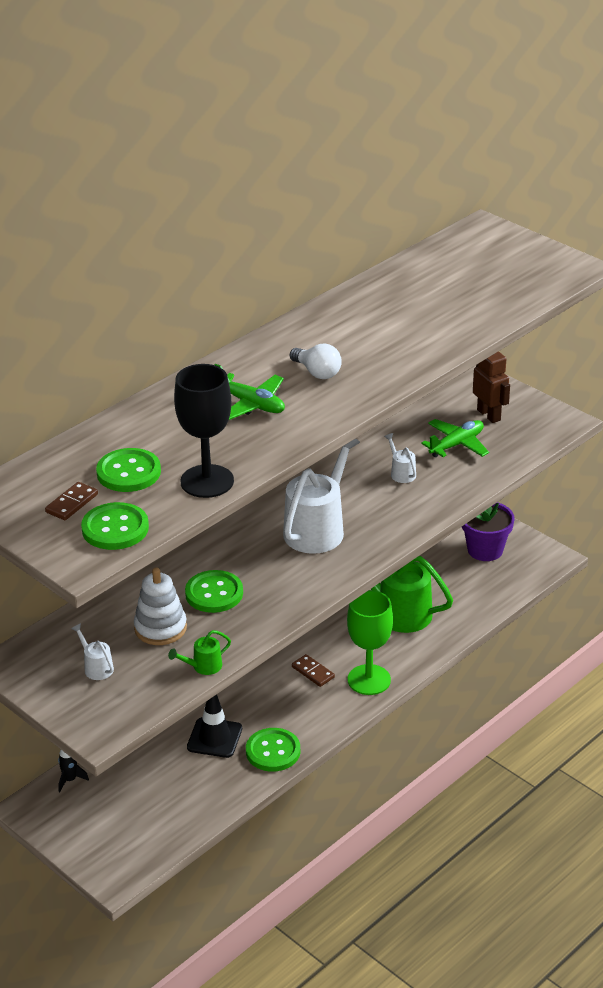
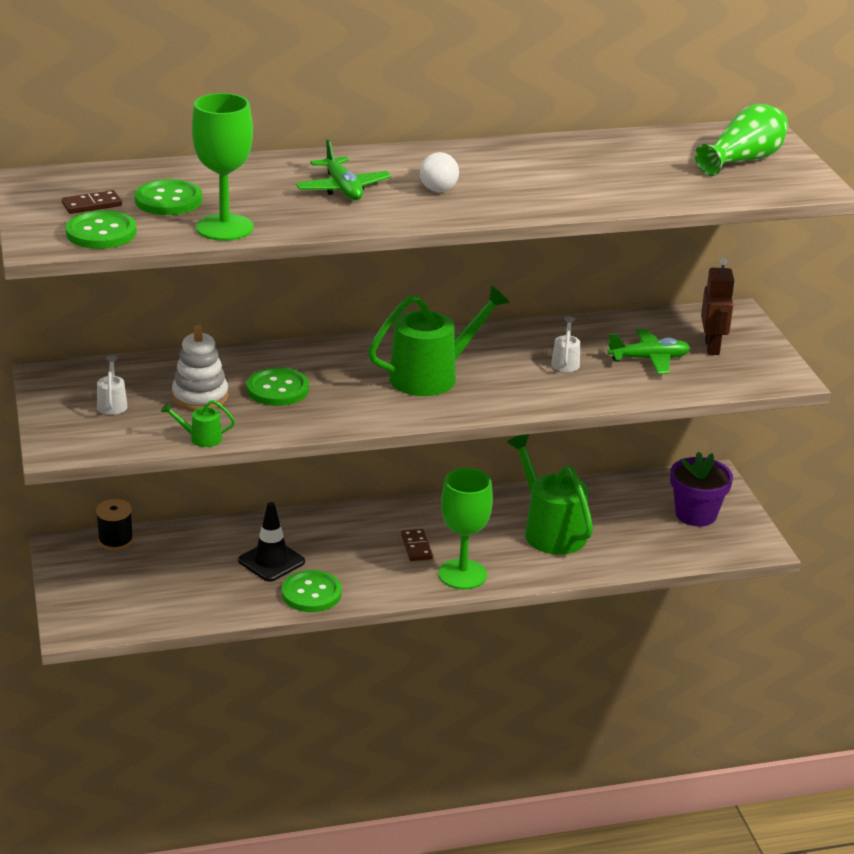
camera: 30 degrees right, 5 degrees down
black rocket [58,750,89,792] -> black spool [96,499,133,551]
black goblet [174,364,234,498] -> green goblet [192,93,254,241]
white watering can [283,439,360,554] -> green watering can [368,285,510,396]
none -> green vase [695,104,788,176]

